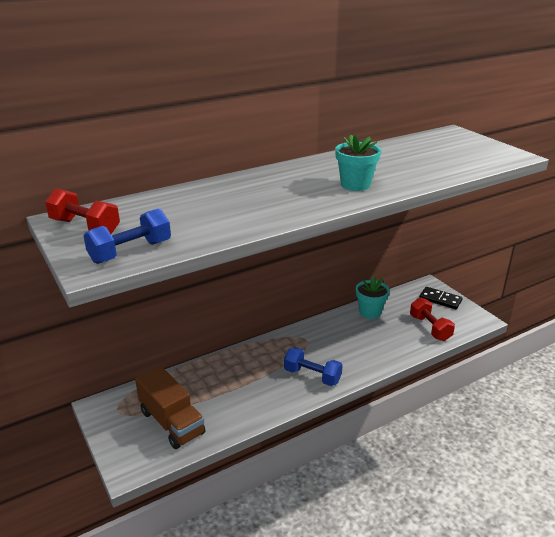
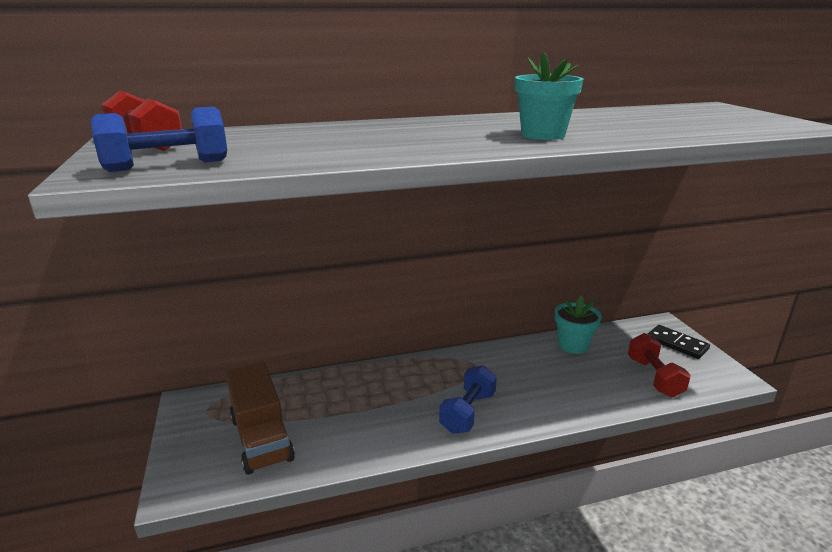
camera: 15 degrees right, 5 degrees down
blue dumbbell [284,347,343,386] -> blue dumbbell turned 75 degrees clockwise [439,365,497,434]

